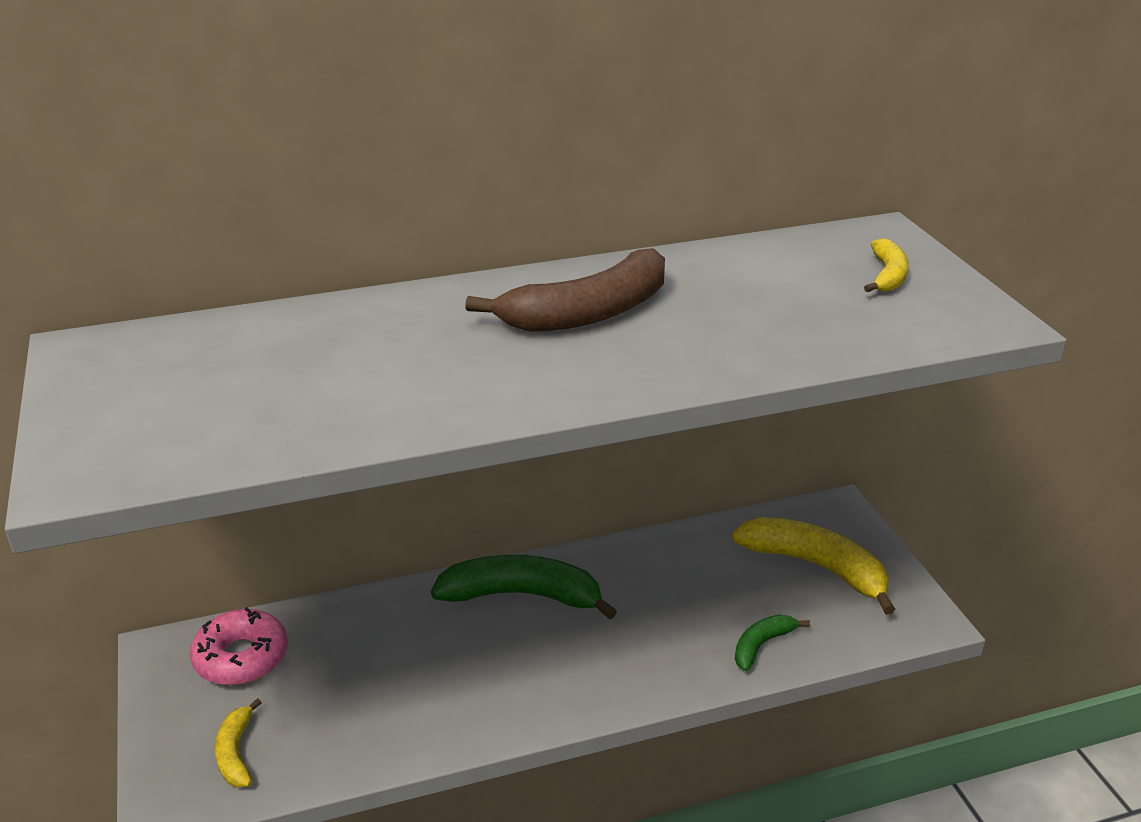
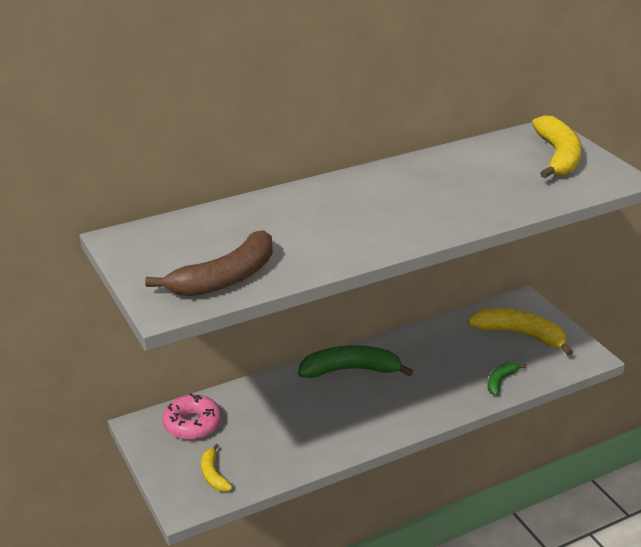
camera: 10 degrees left, 0 degrees up
brown banana [465,248,665,332] -> brown banana moved to [145,230,273,296]
yellow banana [864,238,909,292] -> yellow banana [532,115,582,178], size x1.94

